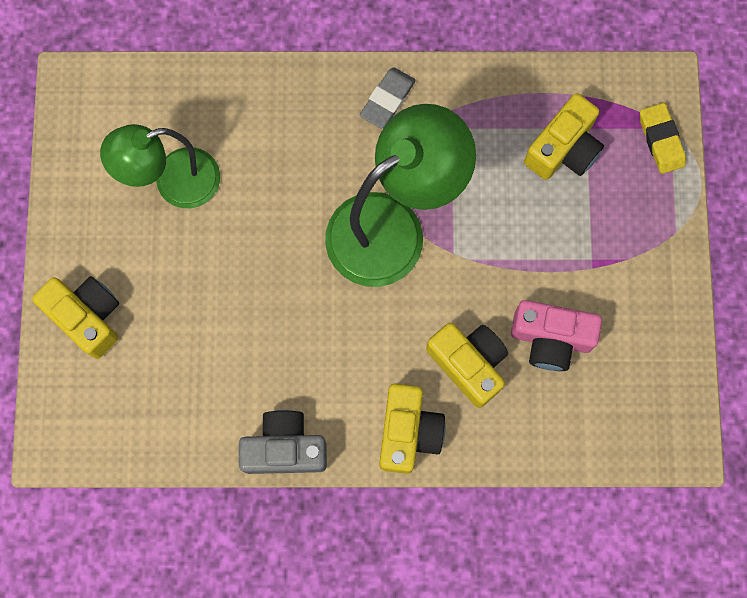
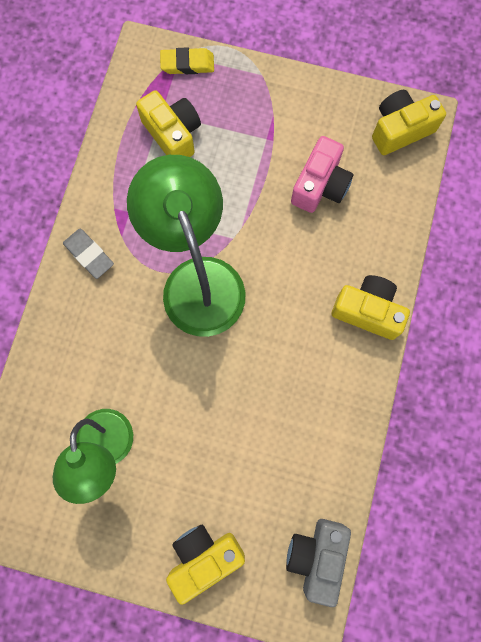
camera: 75 degrees left, 0 degrees up
grey camera [239,410,327,474] -> grey camera moved to [286,519,351,607]
yellow camera [426,323,508,408] -> yellow camera moved to [372,90,446,155]

